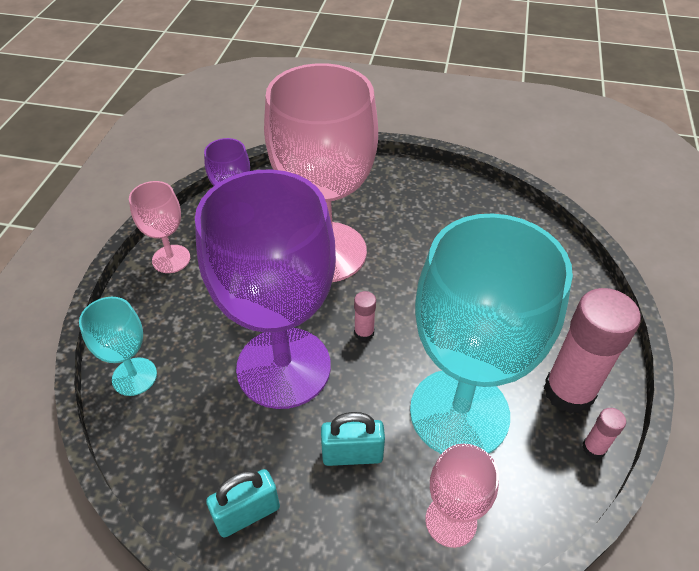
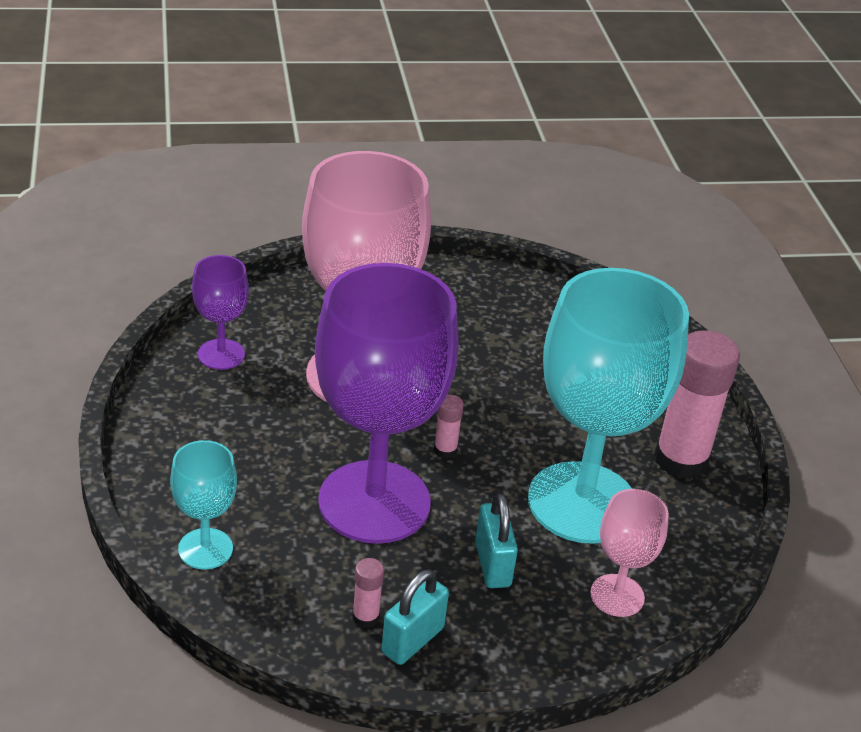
camera: 25 degrees left, 10 degrees down
pink goblet [129,181,190,273] -> none
turquoise padlock [321,412,385,466] -> turquoise padlock turned 75 degrees counterclockwise [475,493,518,588]
pink glue stick [582,408,626,459] -> pink glue stick moved to [353,558,384,628]

